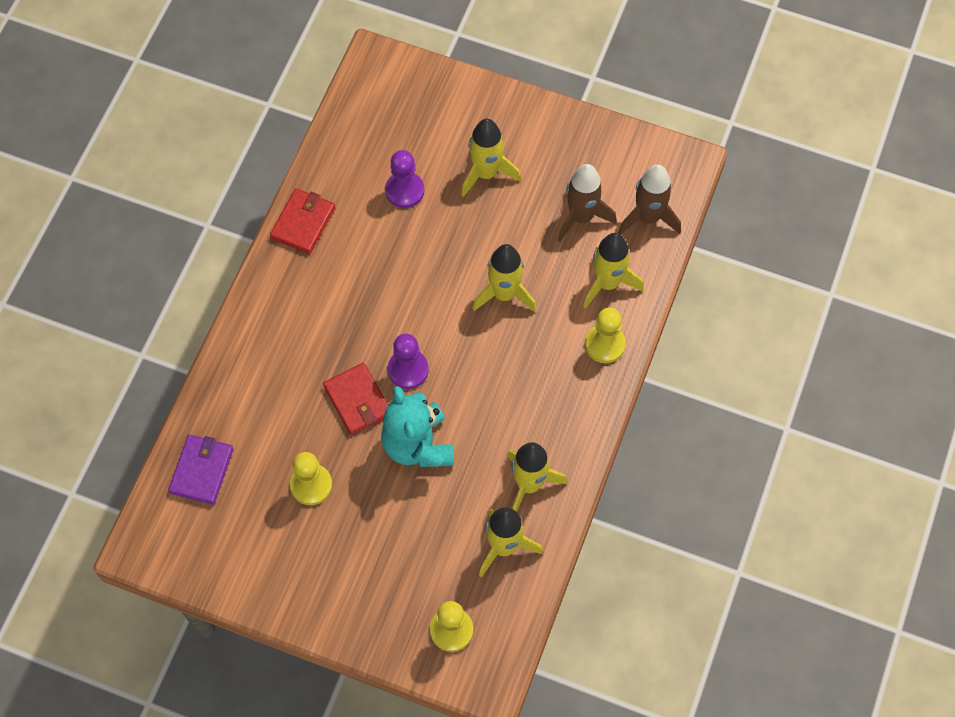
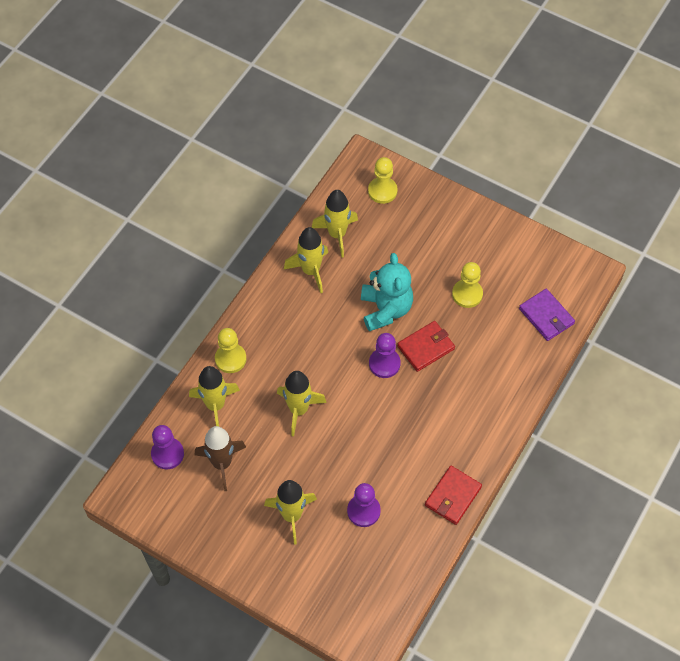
camera: 170 degrees left, 5 degrees down
purple wallet [168,434,234,505] -> purple wallet turned 60 degrees counterclockwise [519,289,575,341]
red wallet [323,363,388,435] -> red wallet turned 75 degrees clockwise [397,321,455,372]
brown rocket [618,165,681,235] -> purple pawn [151,425,184,469]

